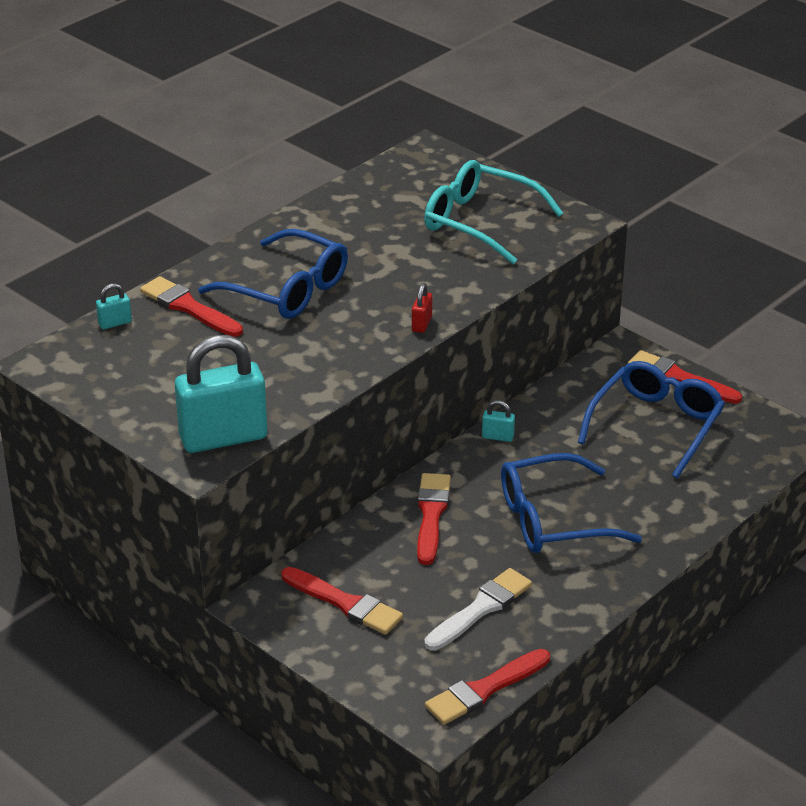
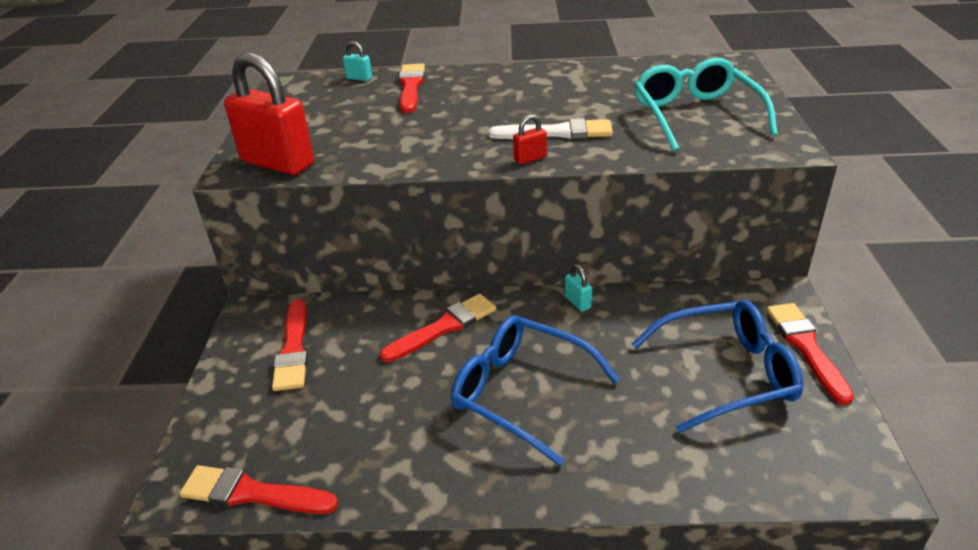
camera: 50 degrees right, 0 degrees up
turquoise padlock [175,335,267,453] -> red padlock [224,53,314,175]
blue glasses [198,229,348,319] -> none
white brush [424,568,532,651] -> white brush moved to [489,118,613,139]

